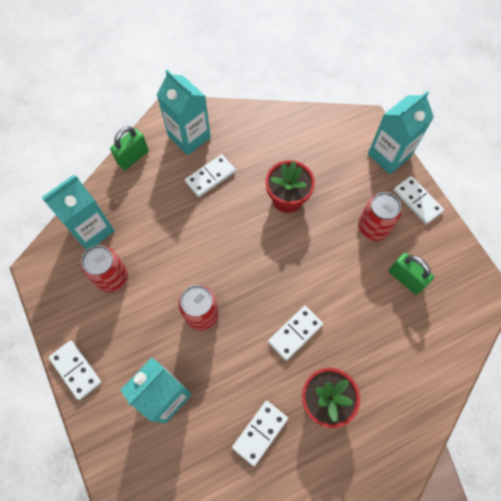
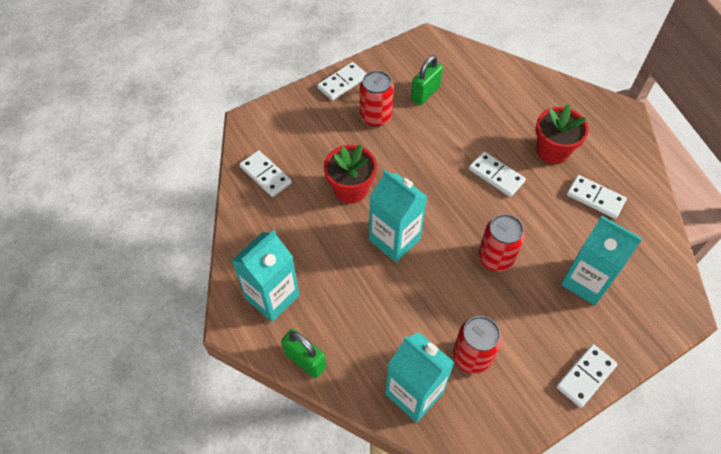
camera: 95 degrees left, 10 degrees down
white domino [185,154,236,197] -> white domino moved to [239,150,292,197]
turquoise carton [368,91,434,174] -> turquoise carton moved to [369,170,428,262]

